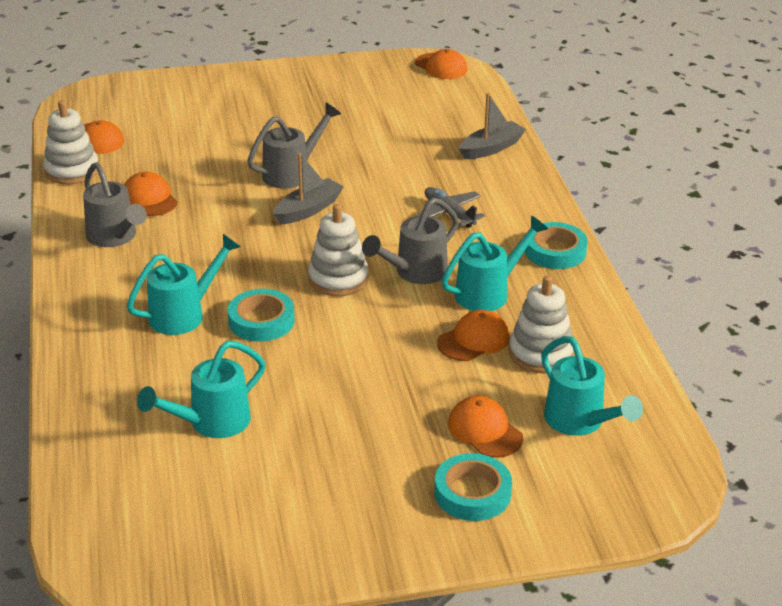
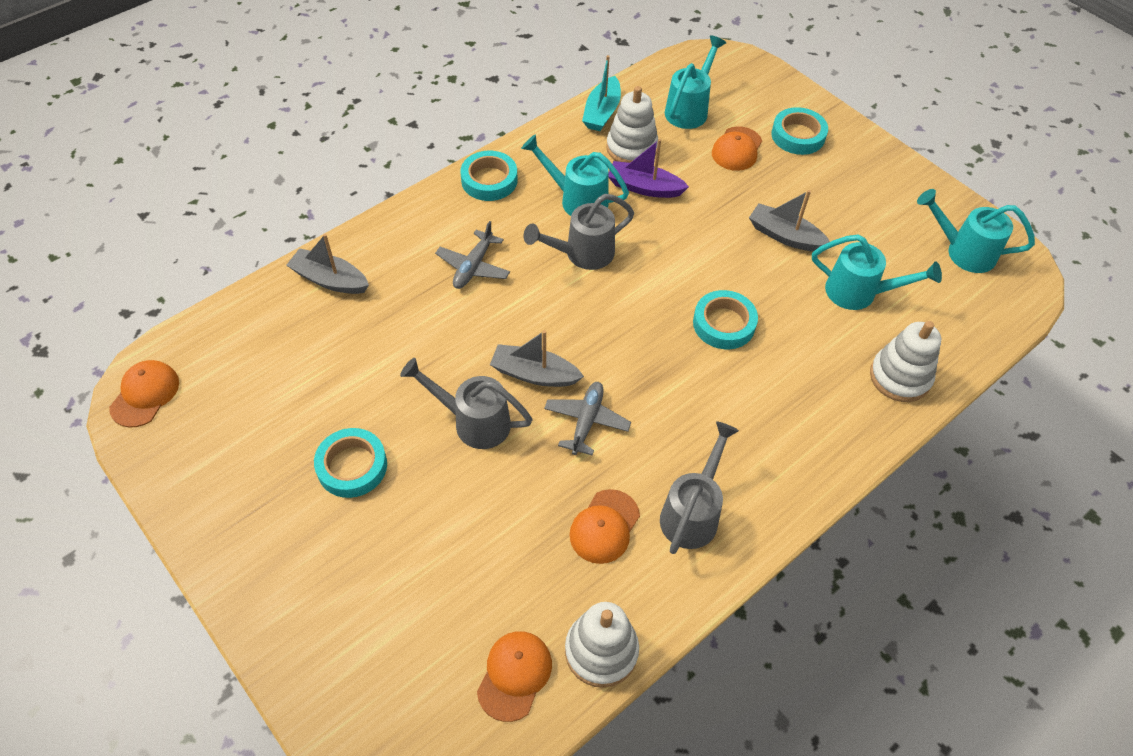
camera: 120 degrees left, 20 degrees up
turquoise watering can [127,234,241,335] -> turquoise watering can moved to [917,189,1035,273]
white stacking toy [308,204,369,296] -> white stacking toy moved to [870,321,941,402]
grey watering can [362,197,459,284] -> grey watering can turned 135 degrees clockwise [523,194,634,270]
orange cap [437,310,510,361] -> purple boat [608,139,689,198]
none -> turquoise tape [314,428,387,498]
none -> grey plane [544,382,631,455]
none -> turquoise boat [582,55,621,131]
none -> grey boat [749,190,830,251]

